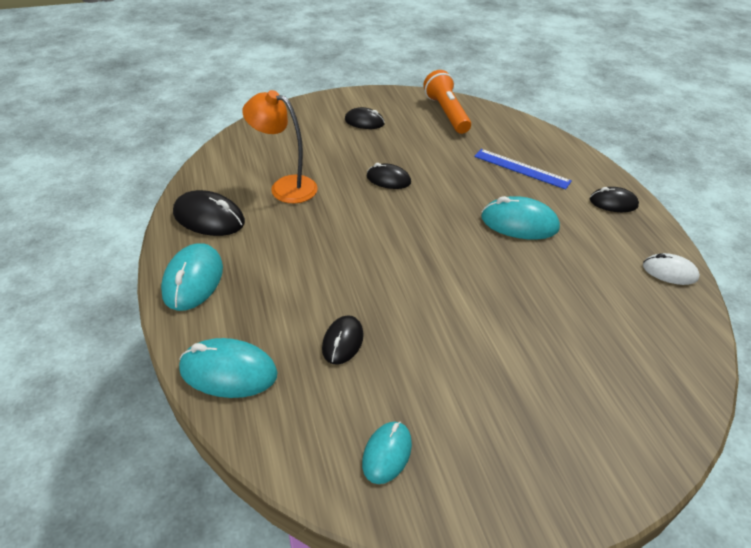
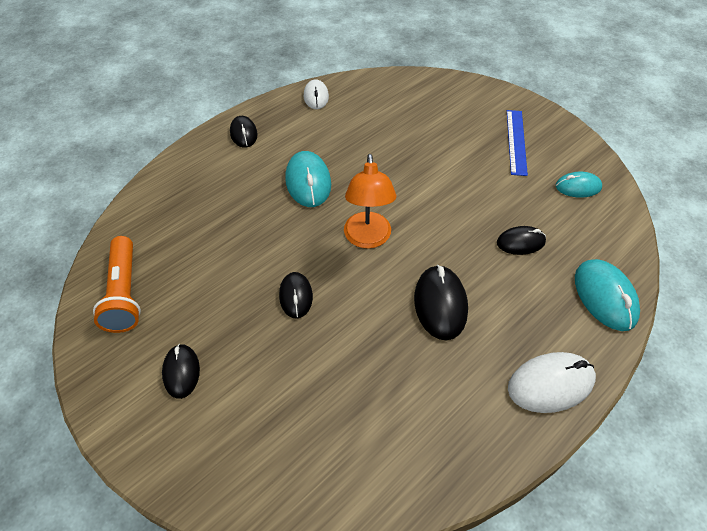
camera: 115 degrees left, 10 degrees up
turquoise mouse [161,243,223,311] -> white mouse [508,352,596,413]
black mouse [173,190,245,236] -> black mouse moved to [414,265,468,341]
orange lamp [242,90,318,203] -> orange lamp moved to [344,154,396,249]
orange flashlight [423,70,471,134] -> orange flashlight turned 60 degrees counterclockwise [93,236,141,333]
blue ruler [474,149,572,189] -> blue ruler moved to [507,110,528,176]

